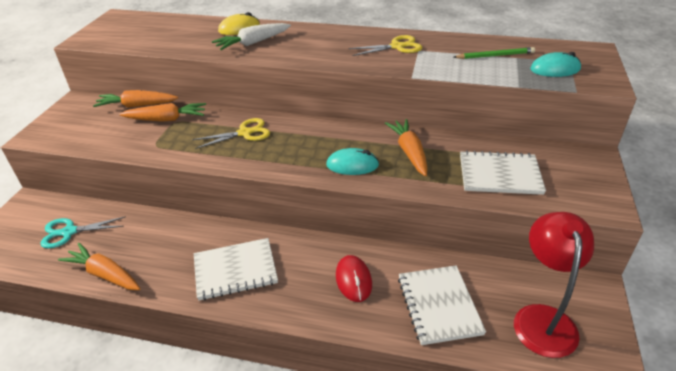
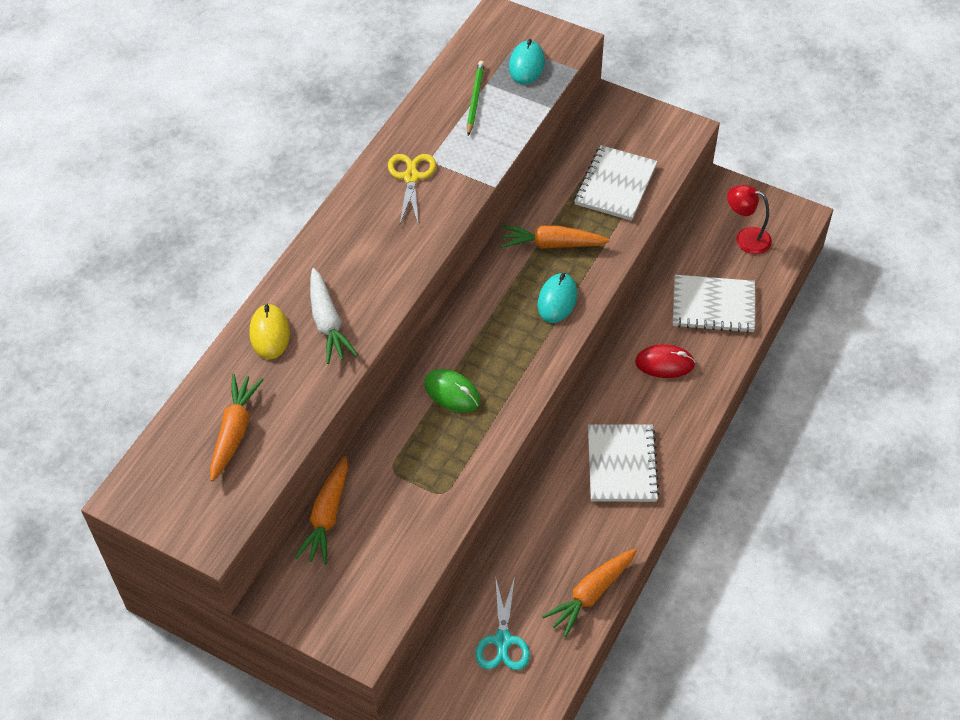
camera: 75 degrees left, 15 degrees up
orange carrot [119,103,206,122] -> orange carrot moved to [210,374,264,482]
yellow scissors [192,118,270,149] -> green mouse [424,369,480,412]
red lamp [514,212,594,358] -> red lamp [727,185,772,254], size x0.63

